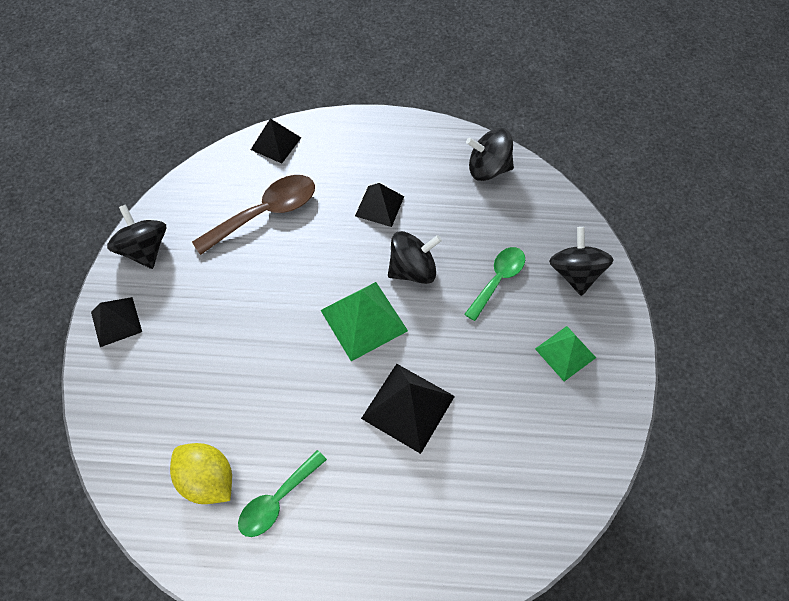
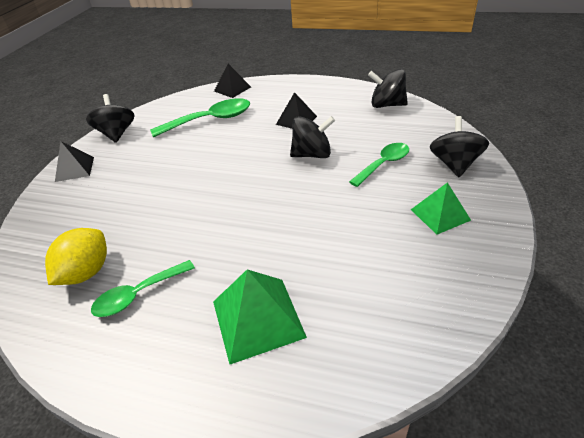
camera: 15 degrees right, 20 degrees down
yellow lemon [170,443,232,504] -> yellow lemon turned 60 degrees clockwise [45,228,107,285]
brown spoon [192,175,315,255] -> green spoon [150,98,250,137]
green pyramid [321,282,408,361] -> green pyramid moved to [213,269,307,365]
black pyramid [361,364,455,454] -> none

